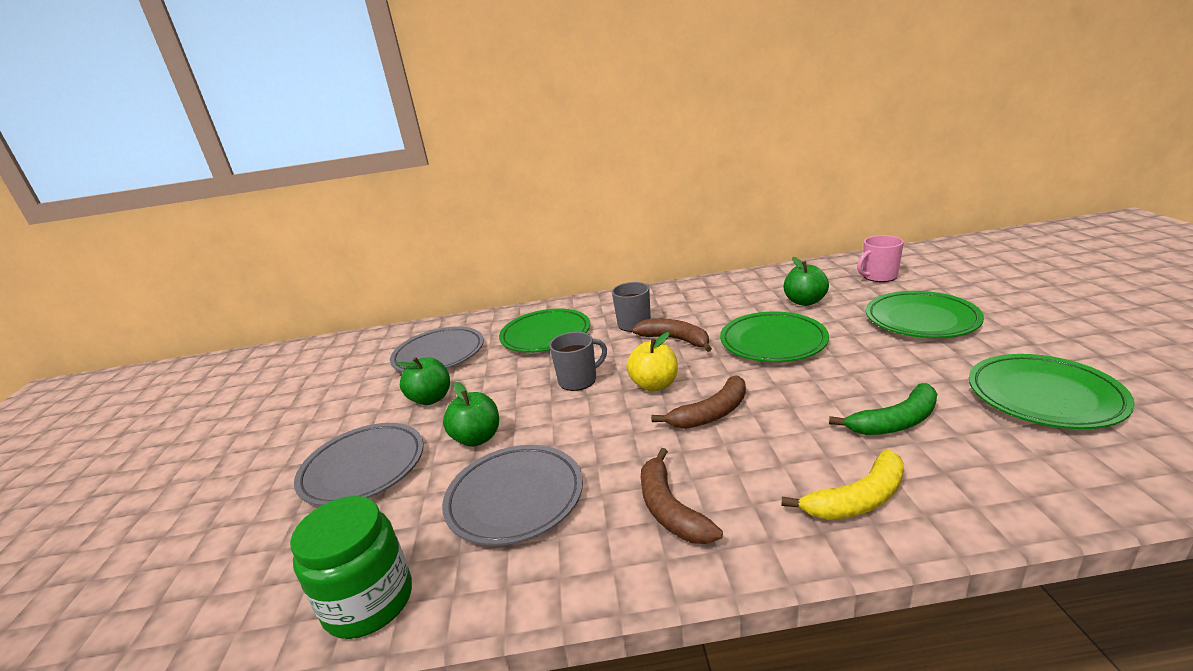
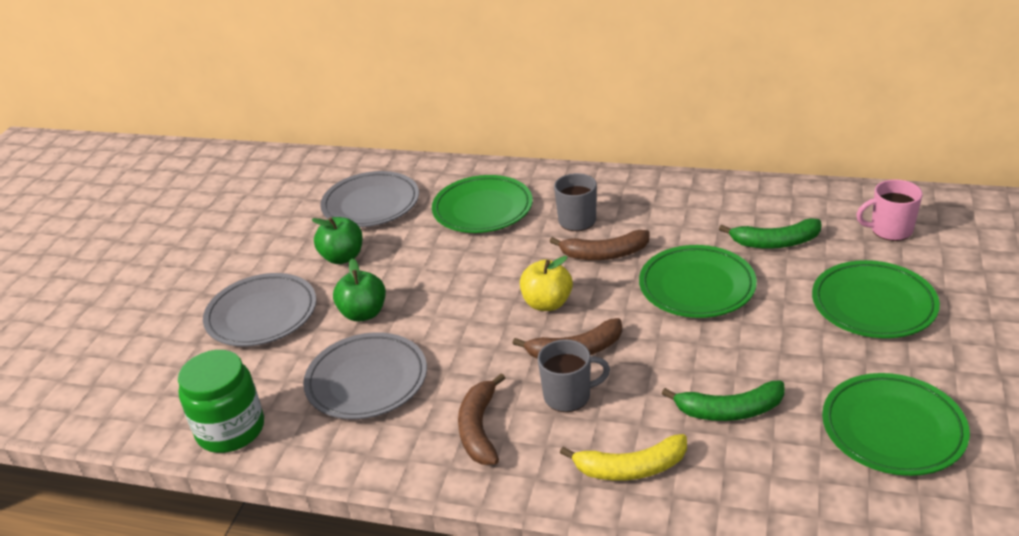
camera: 20 degrees right, 10 degrees up
grey mug [549,332,607,391] -> grey mug moved to [538,339,610,412]
brown banana [632,319,712,352] -> brown banana turned 120 degrees clockwise [549,230,650,260]
green apple [784,257,829,306] -> green banana [719,218,822,249]

